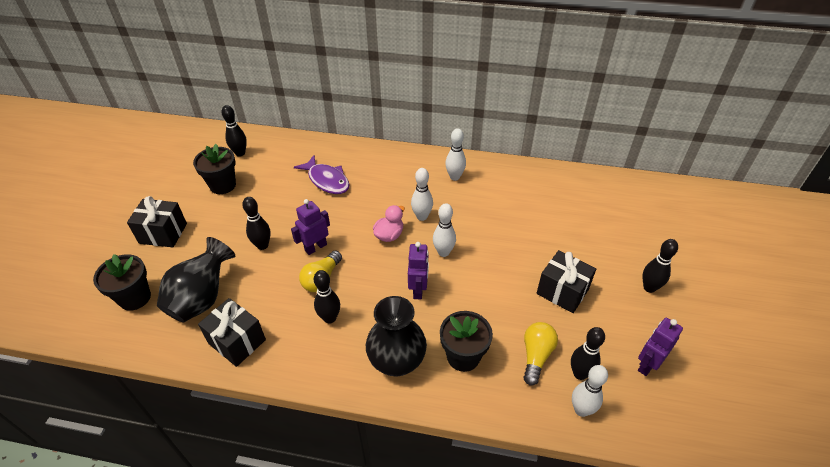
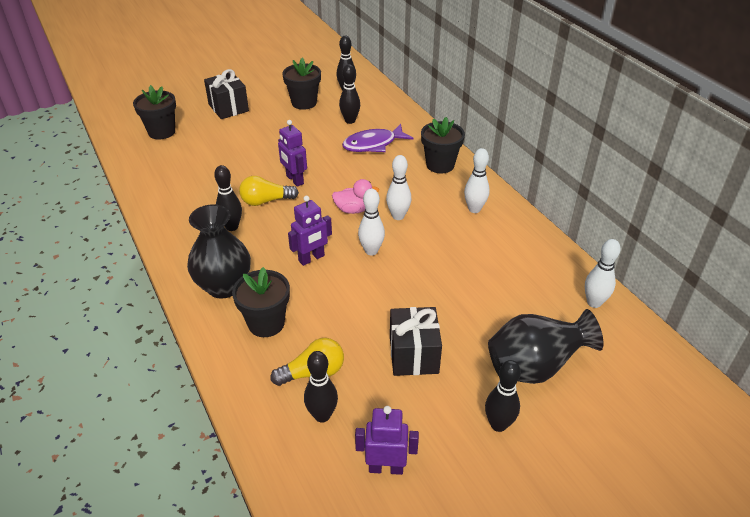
camera: 50 degrees right, 5 degrees down
black vase [157,237,235,322] -> black vase moved to [488,309,604,384]
black gift [198,298,266,367] -> none
black bowling pin [242,197,271,250] -> black bowling pin moved to [339,64,360,124]
purple robot [291,199,330,255] -> purple robot turned 135 degrees counterclockwise [278,120,307,187]
purple fish [294,155,350,194] -> purple fish turned 60 degrees clockwise [342,124,414,152]
white bowling pin [572,365,608,417] -> white bowling pin moved to [585,239,621,308]
none -> black flower pot [421,117,465,173]

